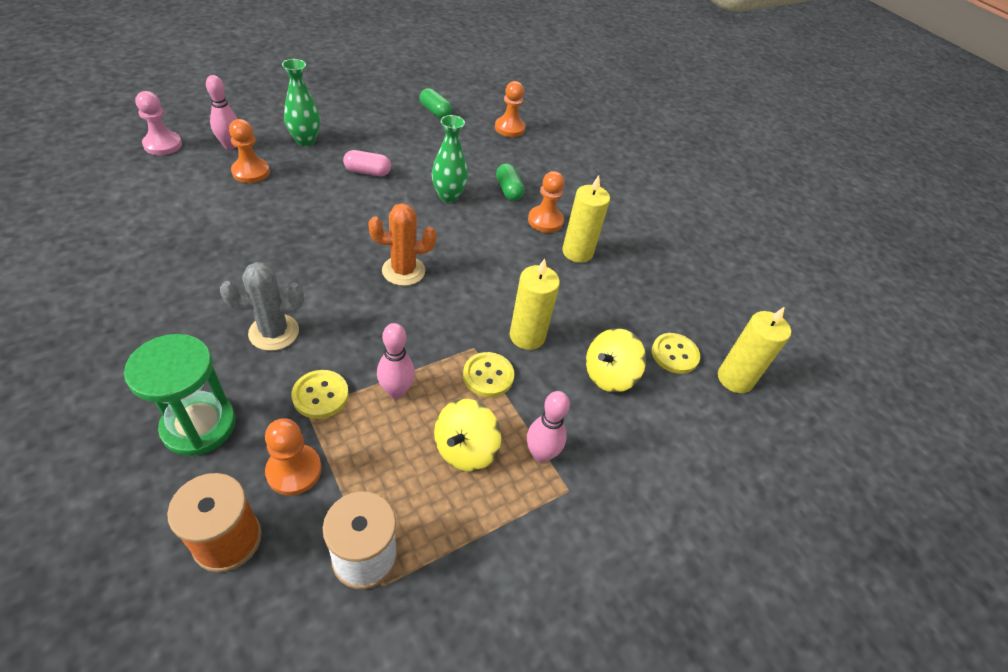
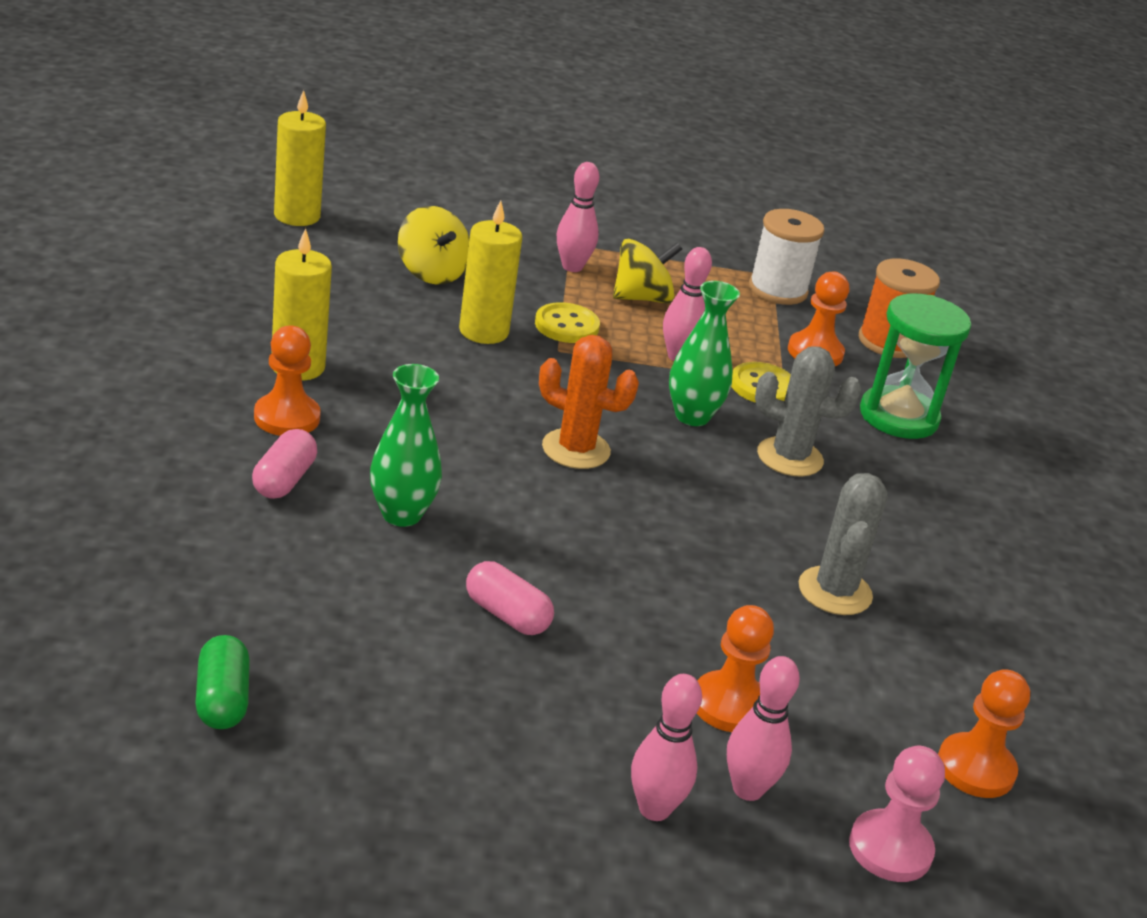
camera: 145 degrees left, 15 degrees down
green vase [282,59,320,146] -> green vase moved to [669,281,740,426]
orange pawn [495,81,525,137] -> orange pawn moved to [938,669,1030,798]
green capsule [496,163,525,201] -> pink capsule [252,429,317,499]
yellow spinning top [586,328,646,392] -> yellow spinning top turned 60 degrees clockwise [398,206,470,285]
yellow button [652,333,700,374] -> none
none -> pink bowling pin [631,674,702,821]
none -> grey cactus [799,473,888,615]

